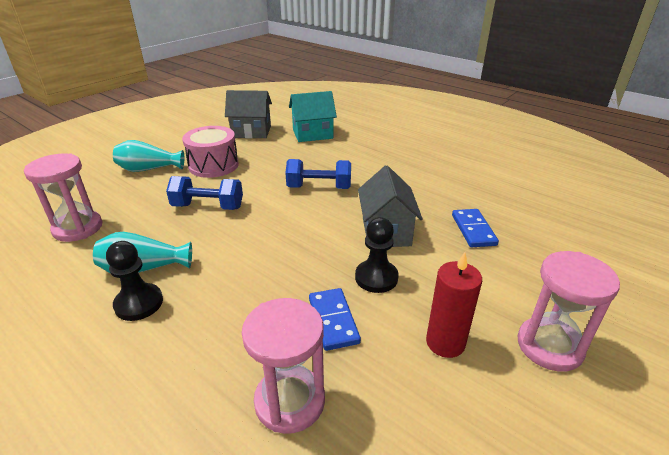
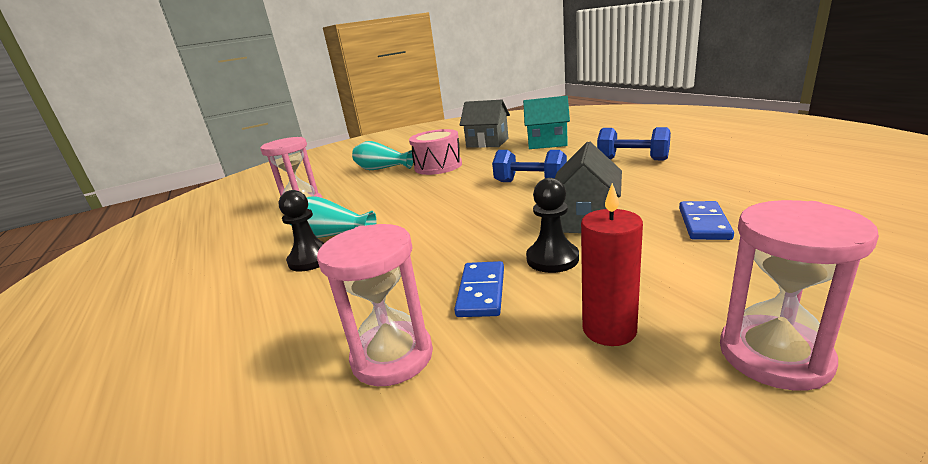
camera: 25 degrees right, 10 degrees down
blue dumbbell [166,176,243,210] -> blue dumbbell moved to [597,127,671,161]

